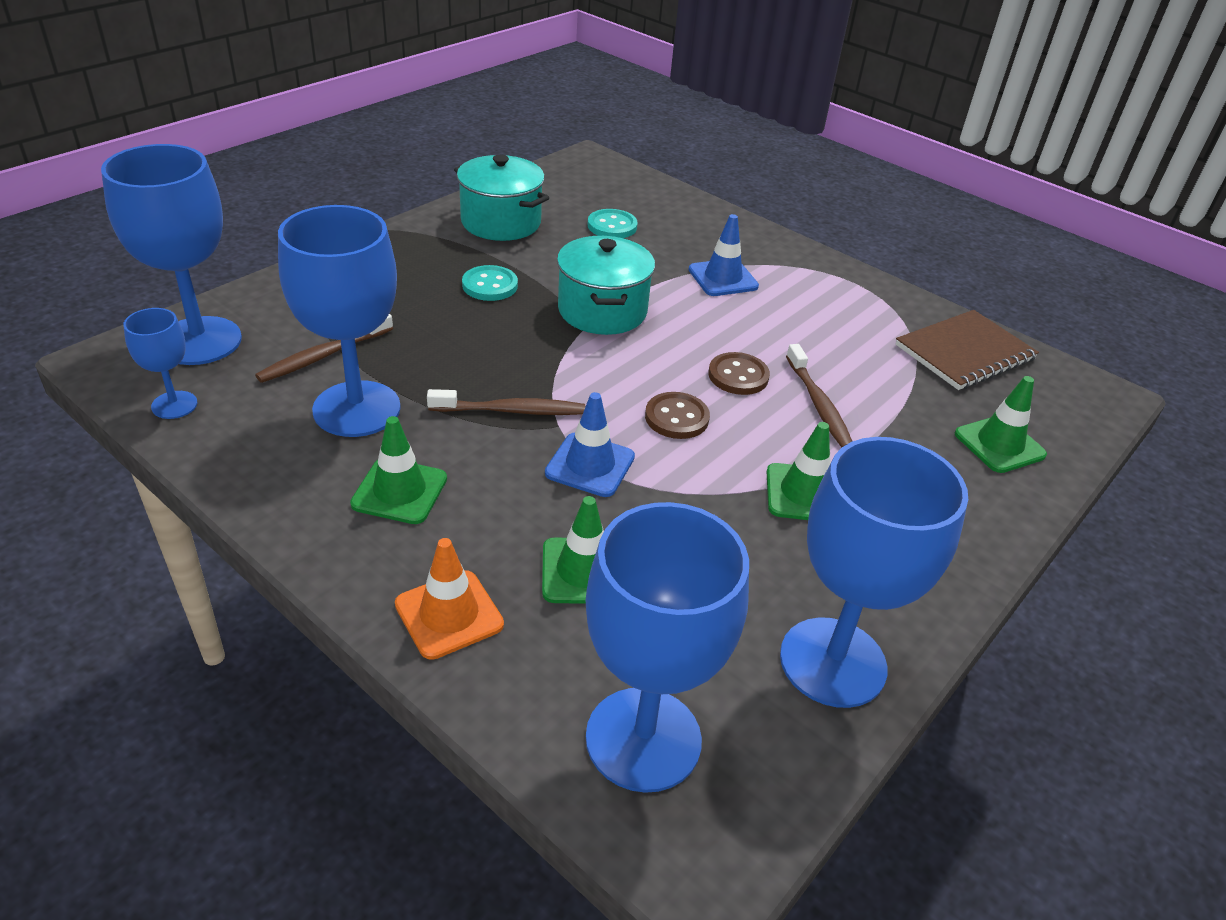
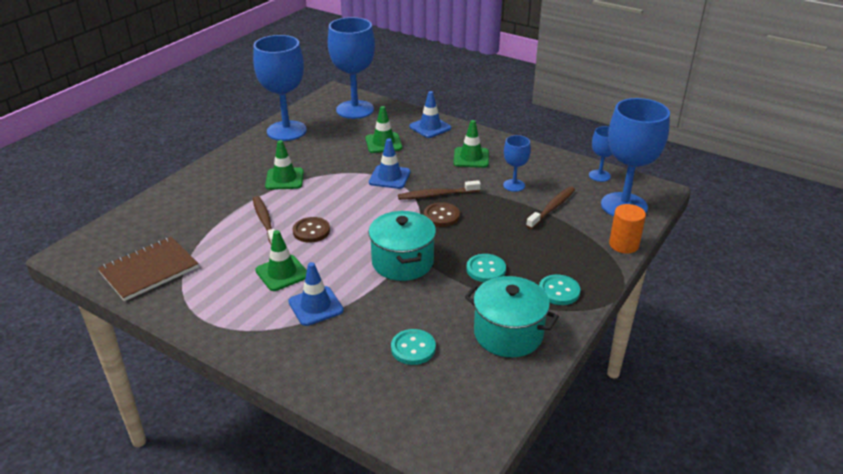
camera: 175 degrees right, 5 degrees down
blue goblet [278,205,401,437] -> blue goblet [503,135,531,192], size x0.49
orange traffic cone [395,538,504,660] -> blue traffic cone [409,91,451,138]
brown button [645,392,710,439] -> brown button moved to [424,202,460,227]
green traffic cone [955,376,1047,473] -> green traffic cone moved to [255,230,307,291]
none -> turquoise button [539,274,580,305]
none -> orange cylinder [609,204,646,253]

